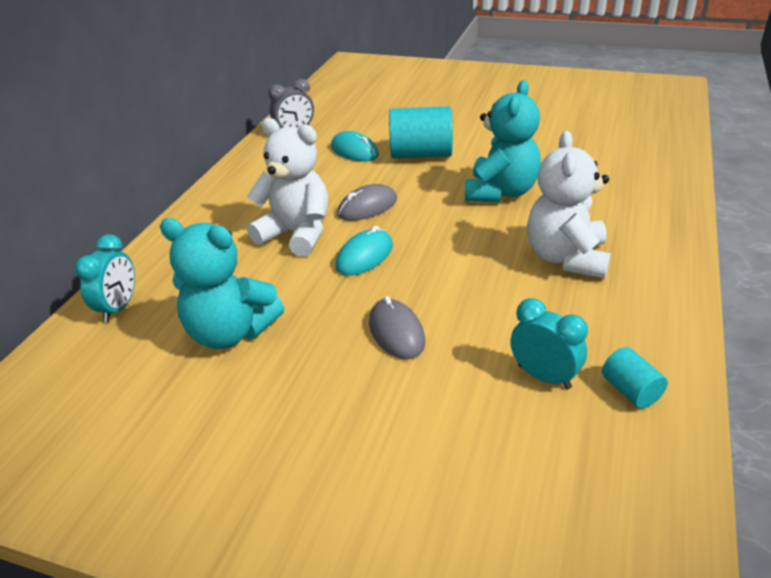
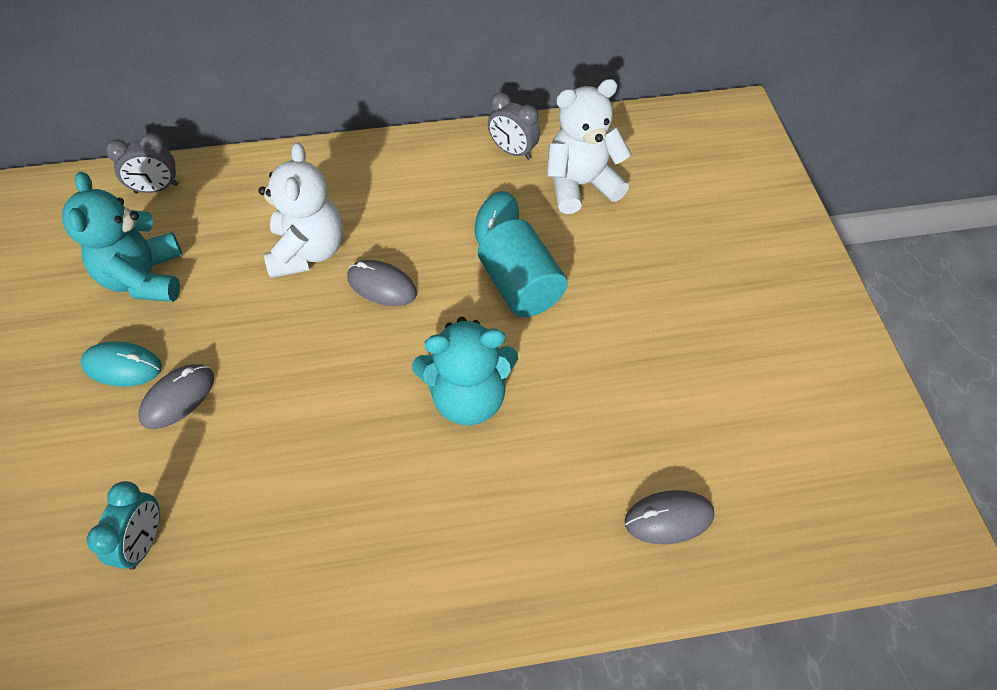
camera: 60 degrees right, 20 degrees up
turquoise clock [75,234,135,322] -> grey clock [106,133,178,194]
turquoise mouse [336,226,393,276] -> turquoise mouse moved to [80,341,162,387]
white teddy bear [527,131,611,278] -> white teddy bear moved to [547,79,631,214]
turquoise cylinder [602,347,668,409] -> none
none -> grey mouse [625,490,714,544]

